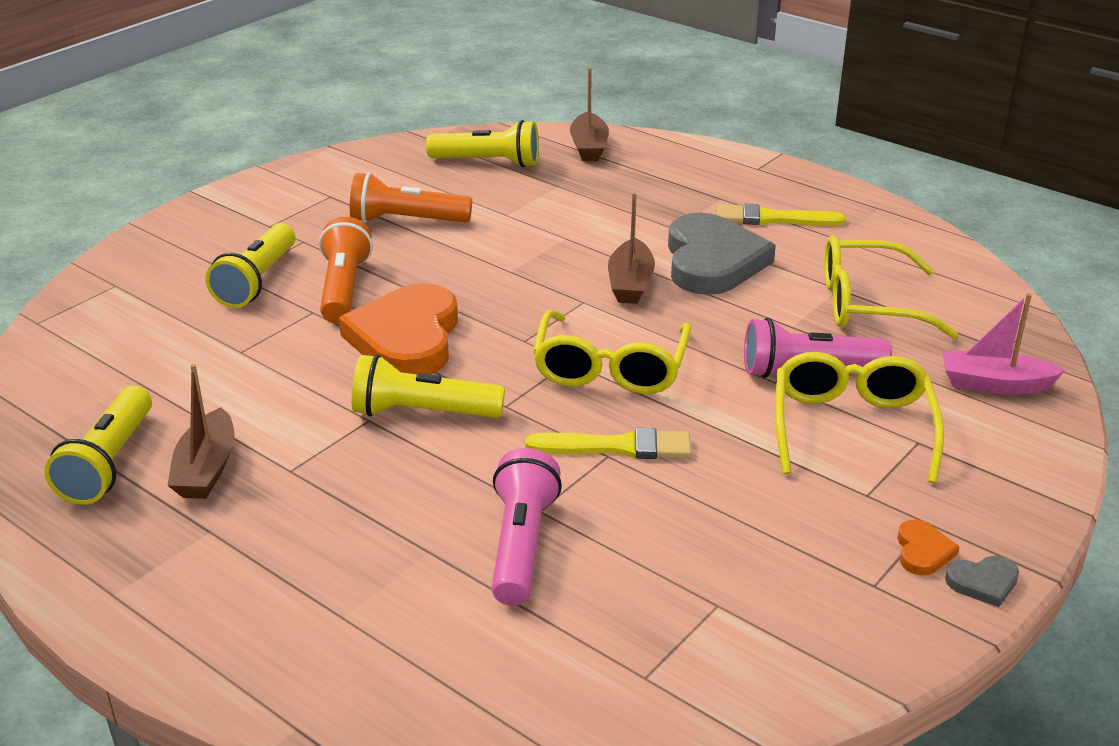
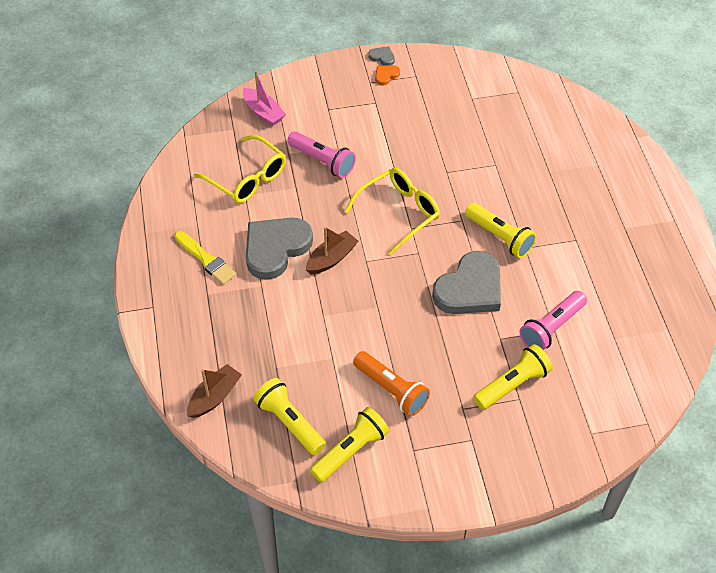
camera: 140 degrees left, 20 degrees up
yellow flashlight [44,386,152,505] -> yellow flashlight moved to [310,407,389,482]
brown boat [167,364,235,499] -> none
orange flashlight [319,217,373,323] -> none
orange heart [339,283,458,374] -> grey heart [432,251,501,314]
pink flashlight [491,448,562,606] -> pink flashlight moved to [519,291,587,350]
yellow brush [525,428,691,459] -> none
yellow glasses [775,352,944,483] -> none

